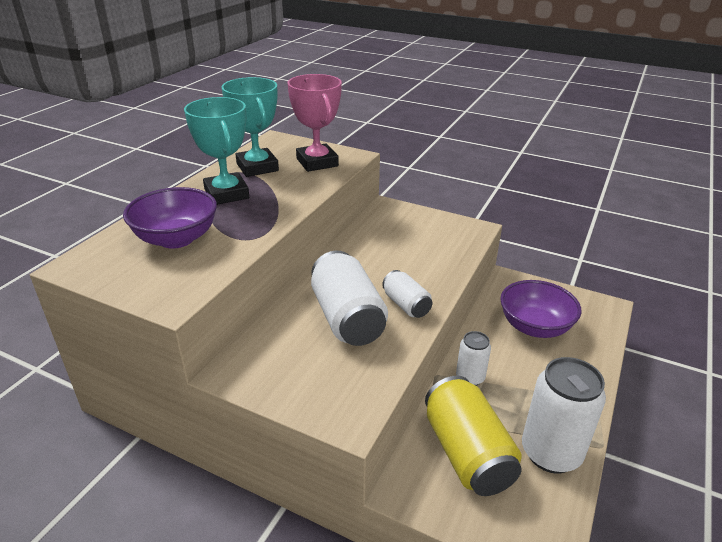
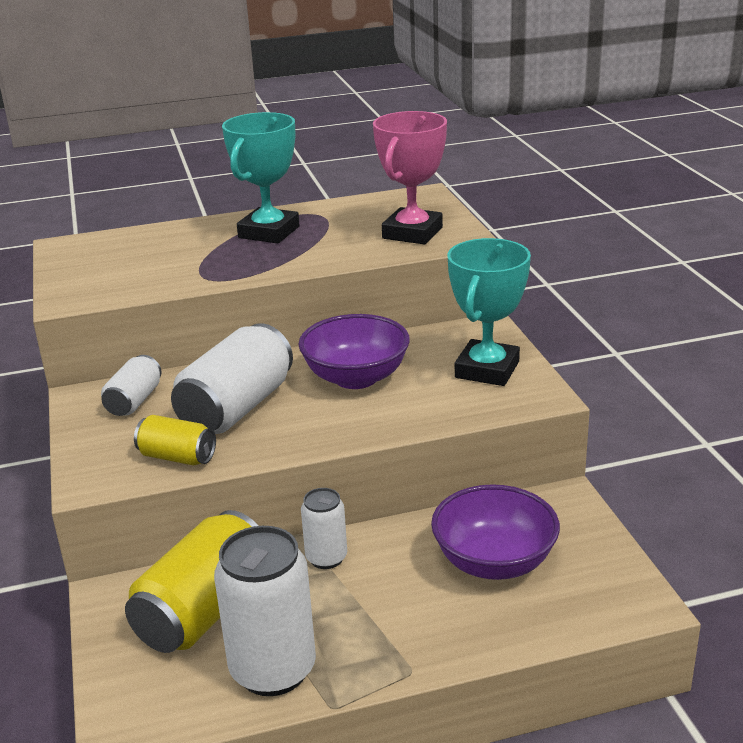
camera: 50 degrees right, 5 degrees down
purple bowl [123,187,217,248] -> purple bowl moved to [298,314,410,389]
turquoise trophy [221,77,279,177] -> turquoise trophy moved to [448,238,531,386]
white can [382,270,432,318] -> white can moved to [101,355,161,416]
none -> yellow can [134,415,216,465]

